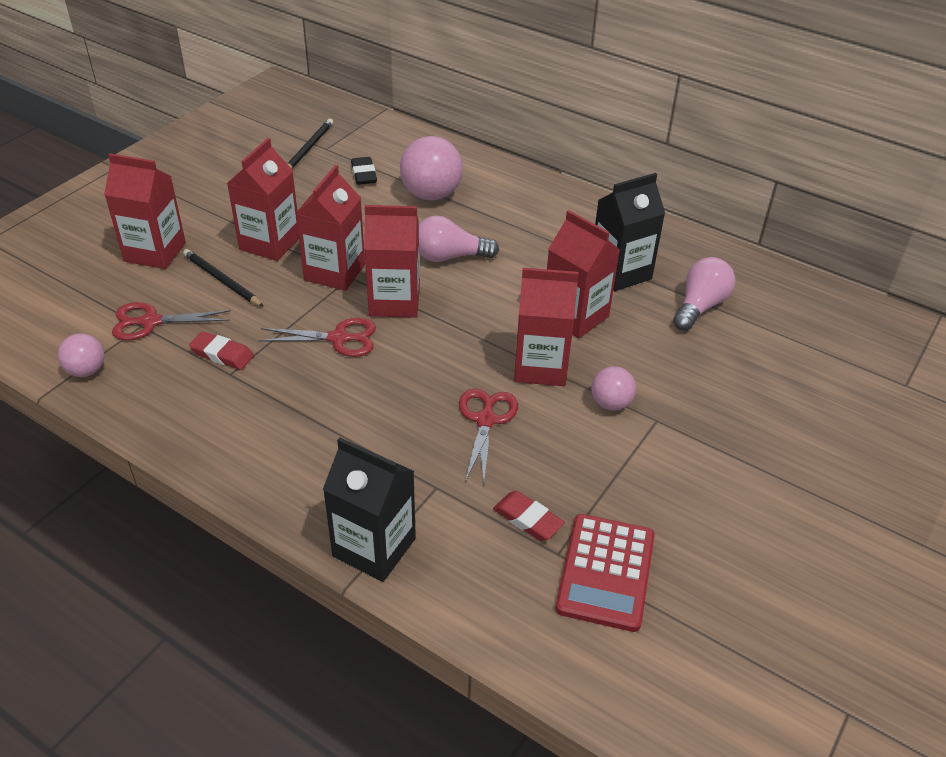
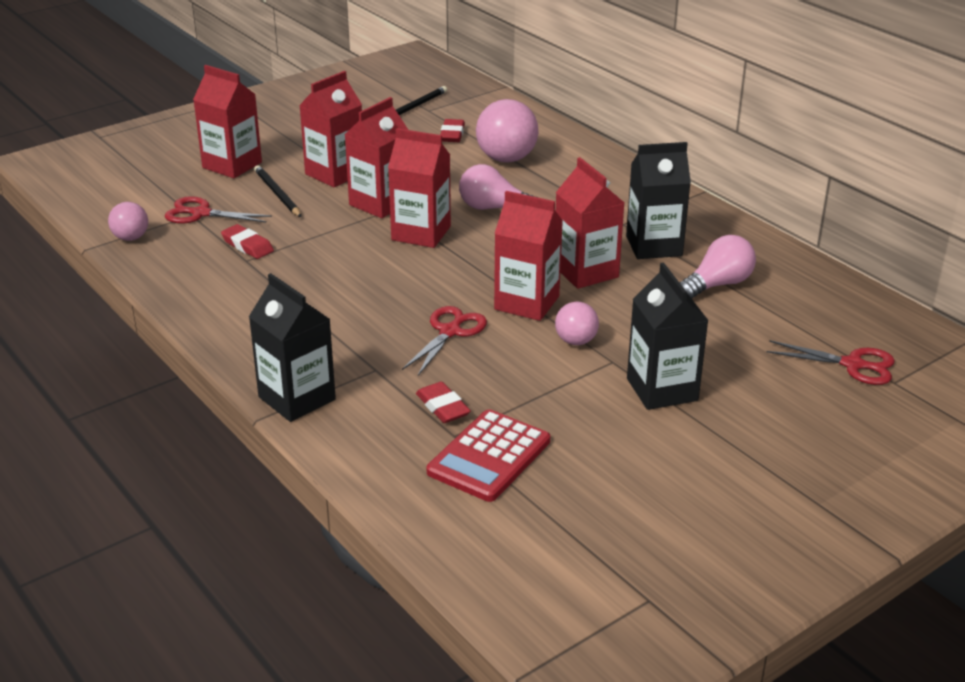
camera: 20 degrees right, 10 degrees down
red scissors [258,318,376,357] -> red scissors moved to [766,340,895,385]
black eraser [351,157,377,185] -> red eraser [440,119,465,142]
none -> black carton [627,262,709,410]

